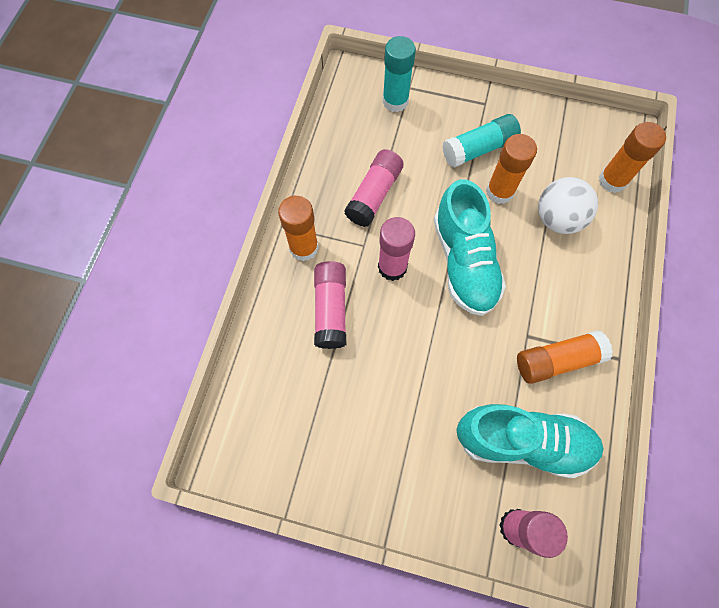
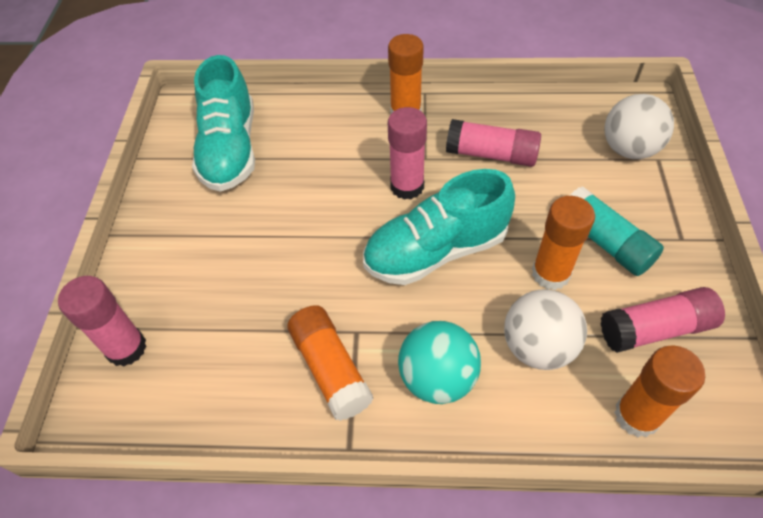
camera: 80 degrees right, 15 degrees down
pink glue stick [314,261,346,349] -> pink glue stick moved to [601,287,725,353]
turquoise glue stick [383,36,416,112] -> white ball [605,94,674,159]
turquoise shoe [456,404,604,478] -> turquoise shoe moved to [192,55,255,192]
none -> turquoise ball [398,321,481,404]

